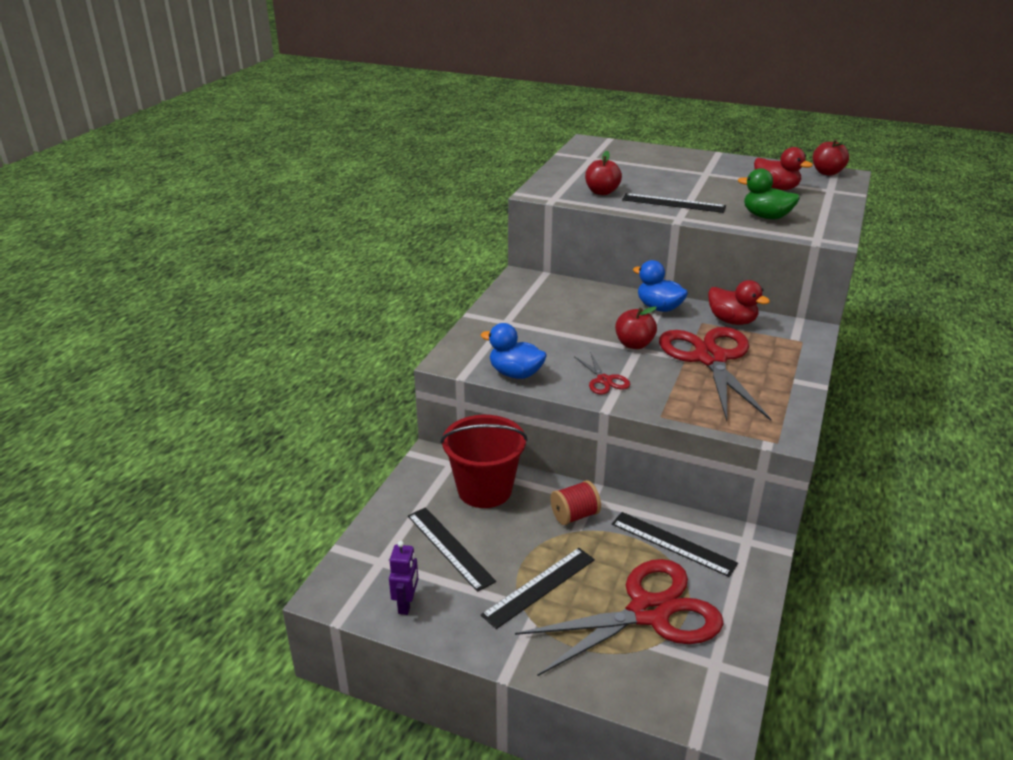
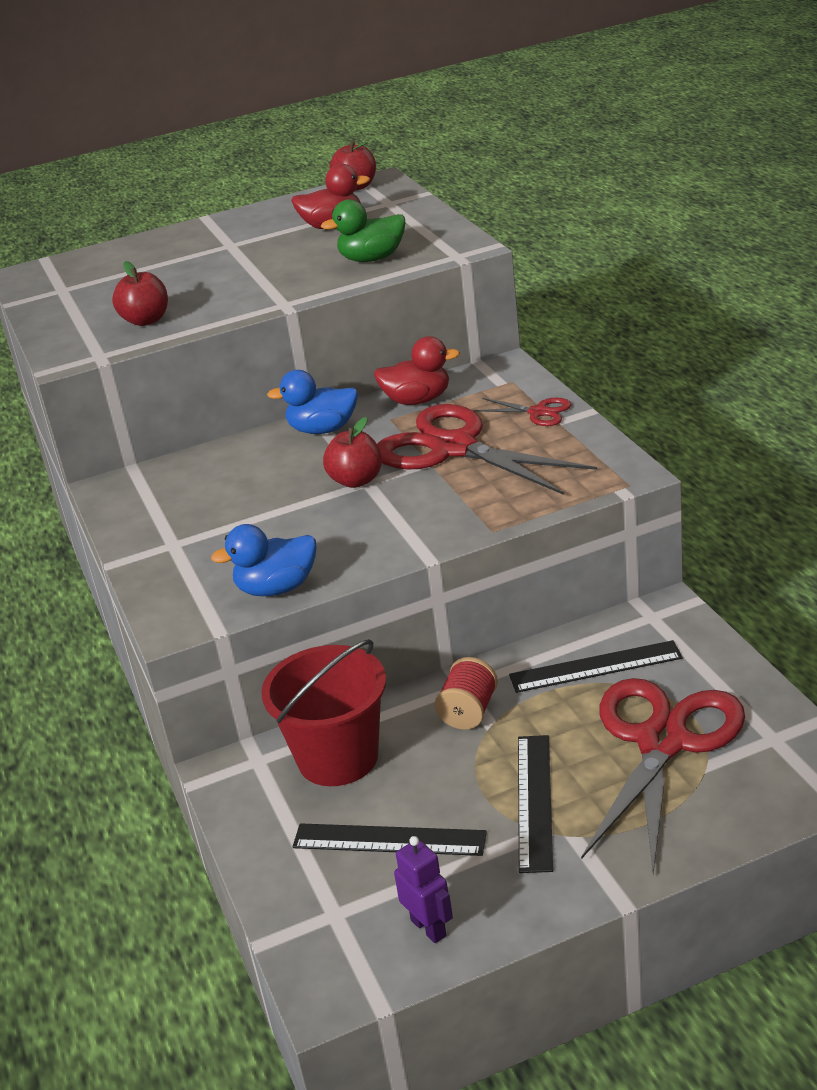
camera: 40 degrees left, 0 degrees up
red scissors [574,352,630,395] -> red scissors moved to [474,398,572,426]
black ruler [622,193,726,213] -> none

